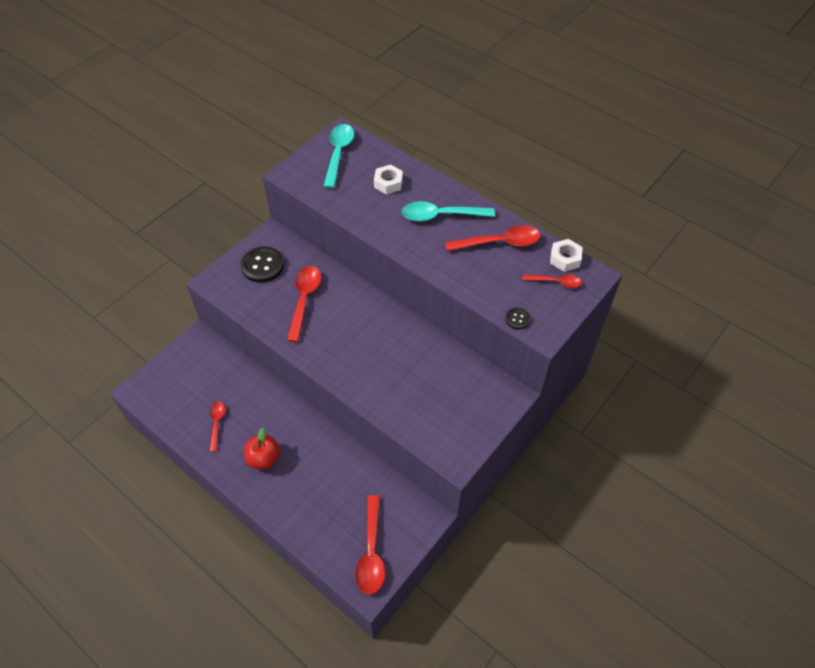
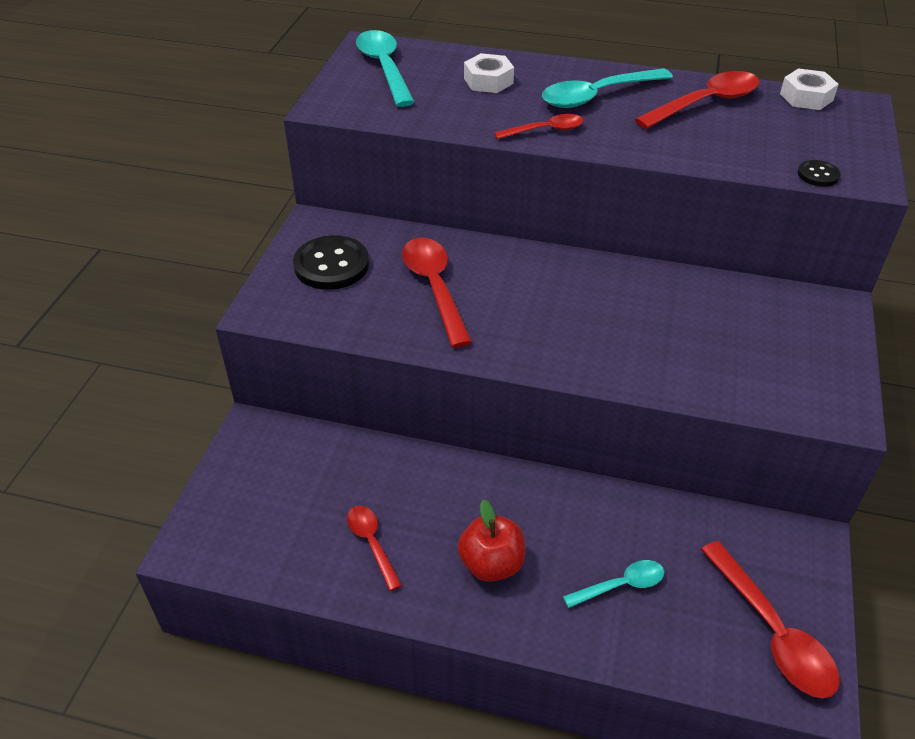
camera: 25 degrees left, 10 degrees down
red spoon [522,274,582,288] -> red spoon moved to [494,114,584,140]
none -> turquoise spoon [563,560,664,608]

